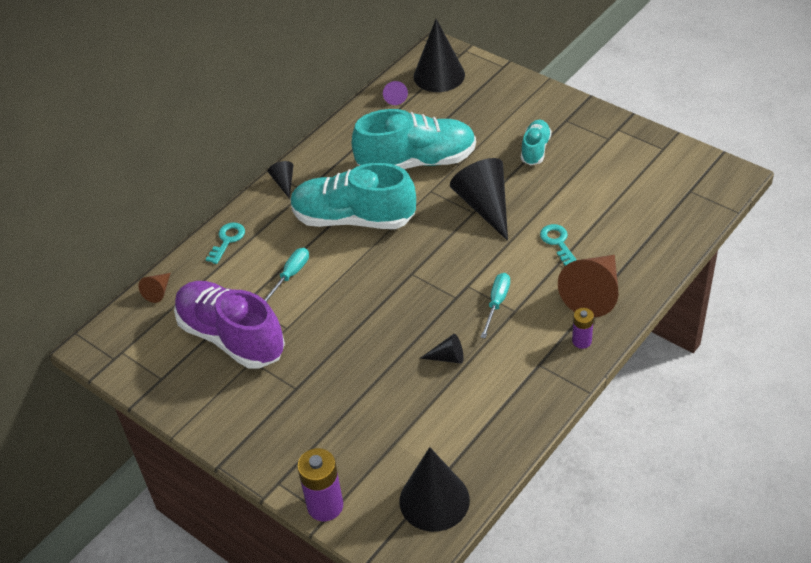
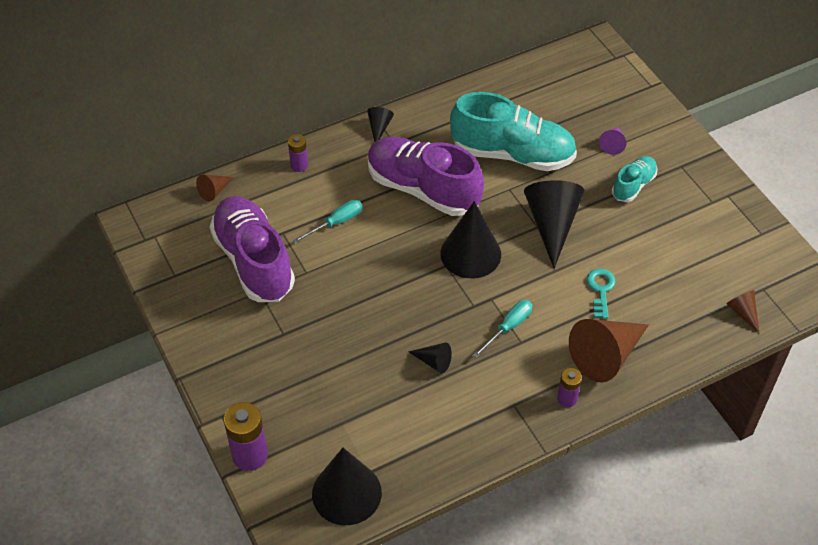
camera: 20 degrees right, 5 degrees up
turquoise key [206,223,245,264] -> purple battery [288,134,308,172]
turquoise shoe [290,163,416,229] -> purple shoe [368,137,484,216]
purple cone [383,81,408,105] -> purple cone moved to [599,127,626,155]
black cone [414,19,465,92] -> black cone moved to [440,201,501,278]
none -> brown cone [726,290,759,333]

